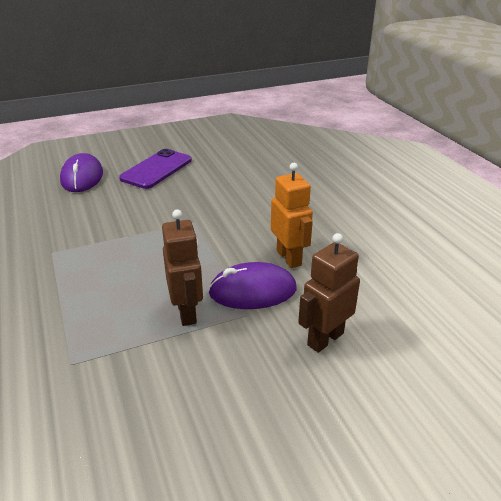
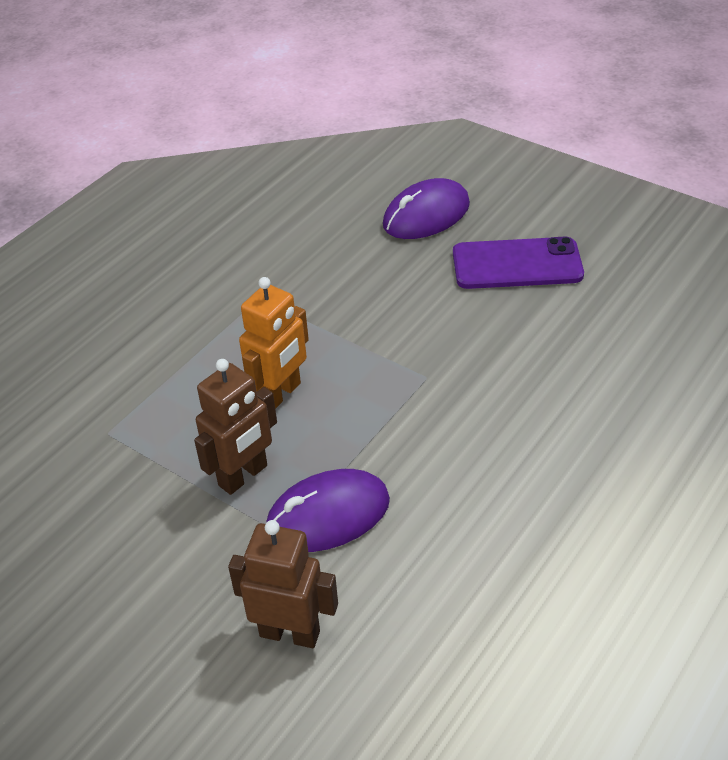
camera: 60 degrees right, 10 degrees up
purple mouse [208,262,296,309] -> purple mouse turned 75 degrees counterclockwise [266,469,390,552]
orange robot [271,163,313,268] -> orange robot moved to [239,277,309,409]

